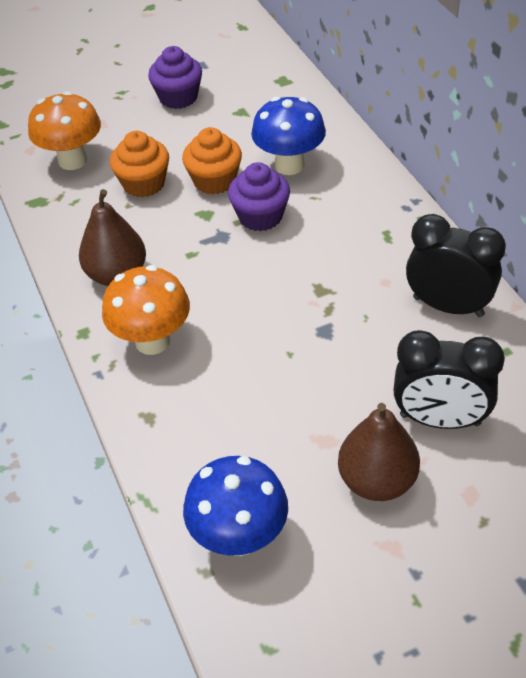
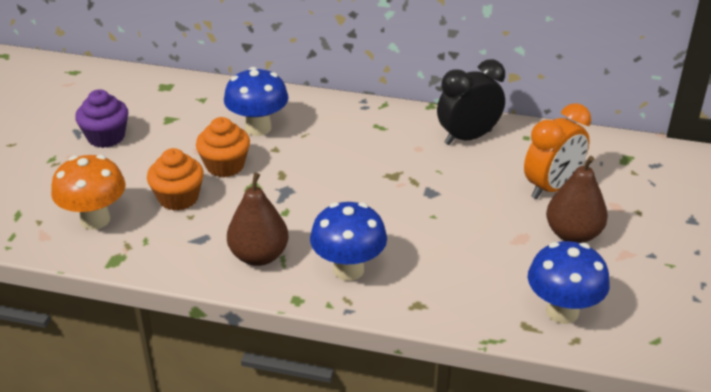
camera: 55 degrees left, 10 degrees down
orange mushroom [102,265,190,355] -> blue mushroom [310,202,387,281]
purple cupcake [228,162,290,231] -> none
black clock [394,330,505,429] -> orange clock [524,103,591,199]

